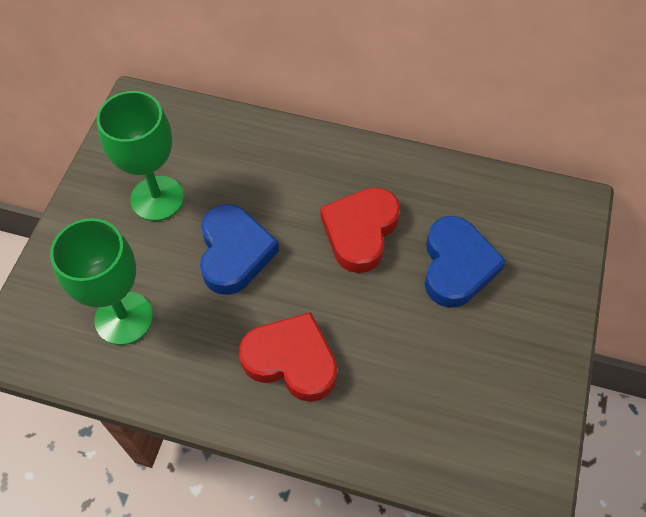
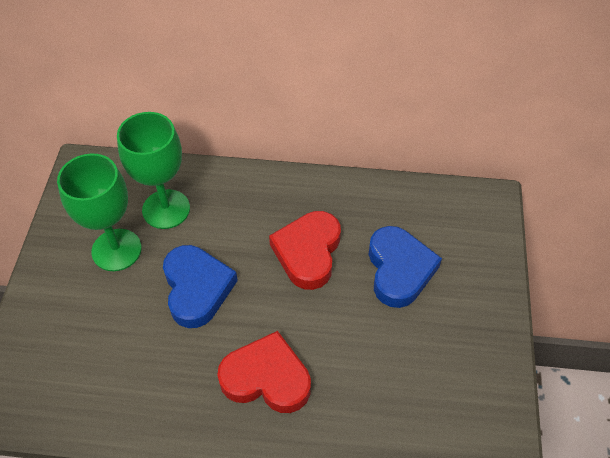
camera: 10 degrees left, 5 degrees down
green goblet [50,218,153,345] -> green goblet moved to [117,112,190,229]

